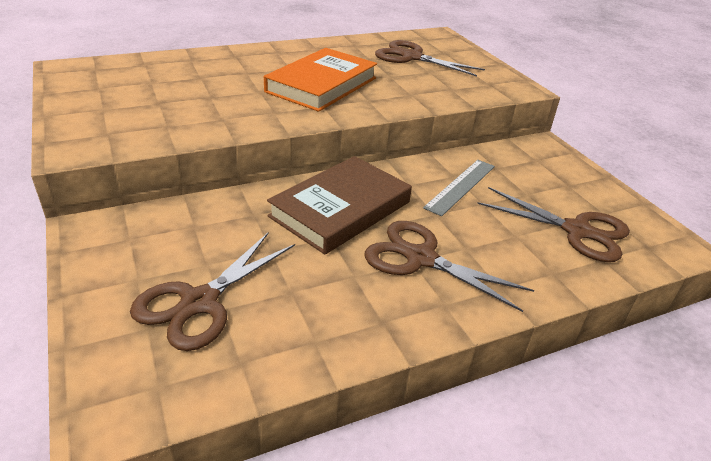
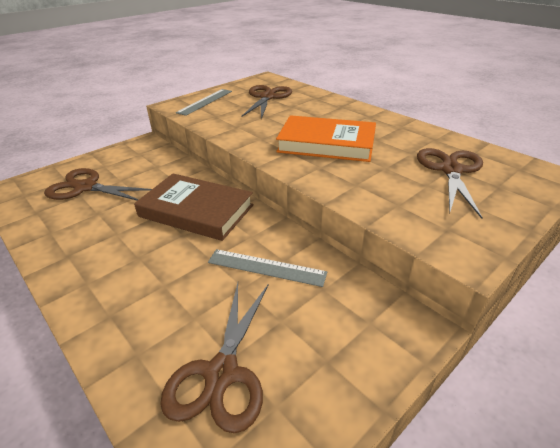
camera: 75 degrees right, 0 degrees up
brown scissors [364,221,534,312] -> brown scissors moved to [241,85,292,119]
none -> grey ruler [176,89,232,116]

